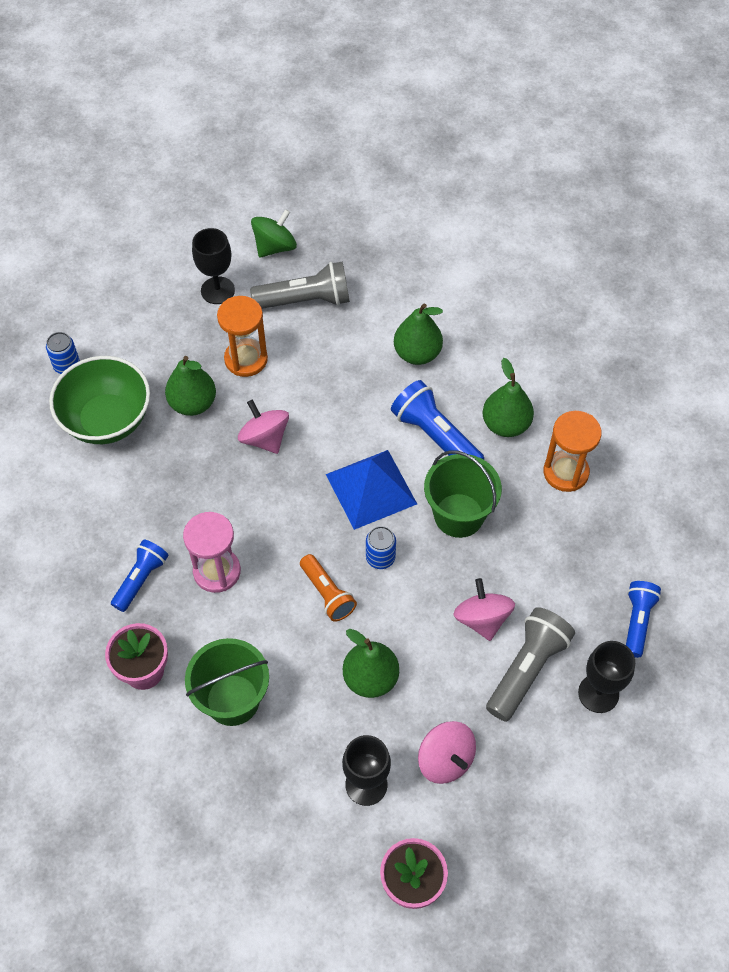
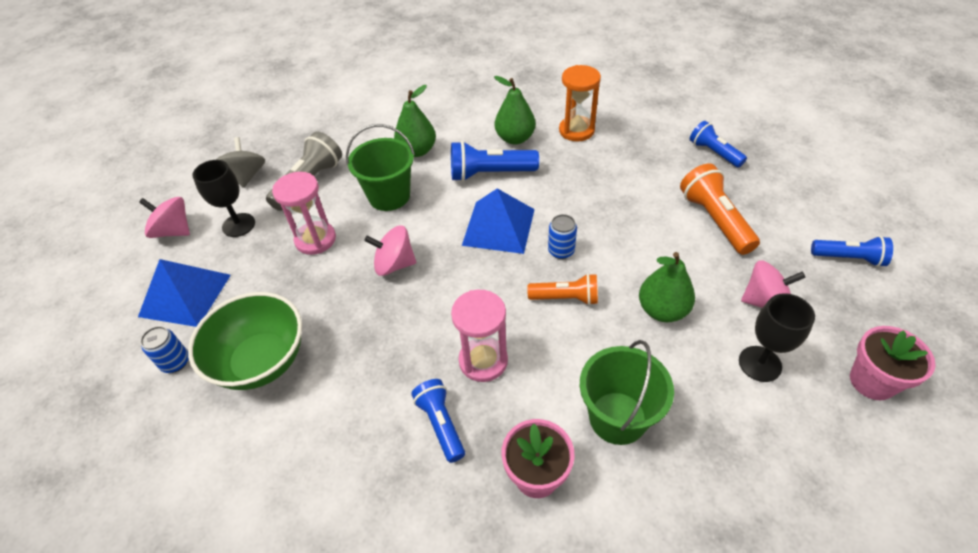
camera: 50 degrees left, 10 degrees down
green pear [165,356,216,416] -> none
orange hourglass [217,296,268,377] -> pink hourglass [272,172,336,255]
green spinning top [251,209,297,258] -> grey spinning top [216,137,265,188]
green bucket [424,450,502,538] -> green bucket moved to [346,124,415,211]
pink spinning top [453,578,515,641] -> pink spinning top moved to [139,197,190,238]
grey flashlight [486,607,575,721] -> orange flashlight [680,164,760,255]
black goblet [578,641,635,713] -> none
none -> blue pyramid [138,259,231,327]
none -> blue flashlight [811,236,893,267]

